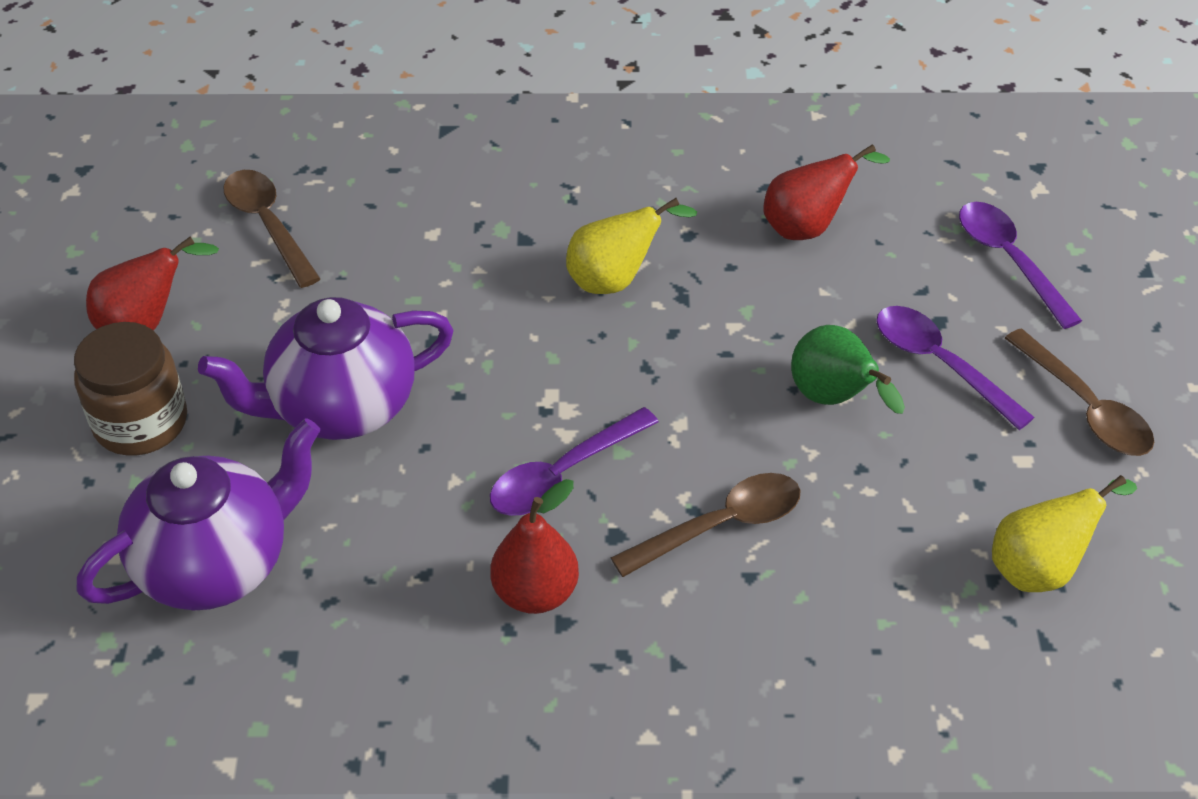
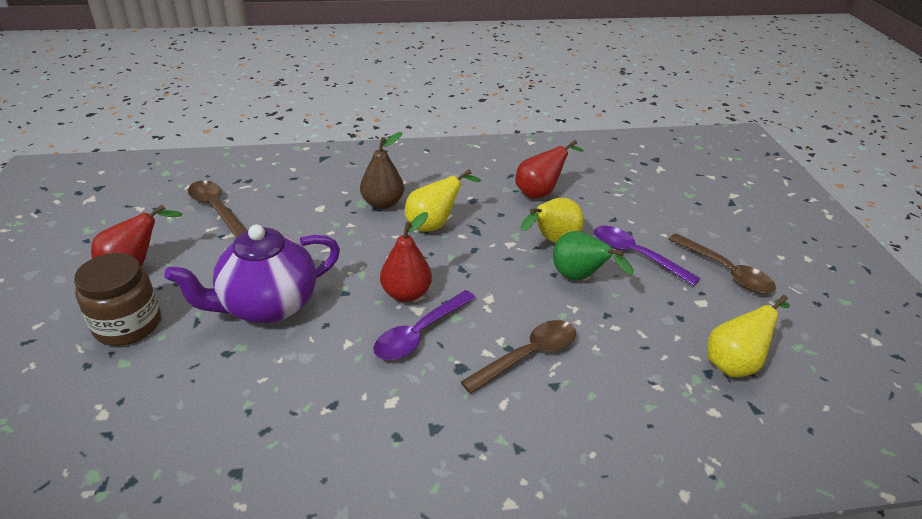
camera: 10 degrees left, 10 degrees down
purple teapot [76,419,320,610] -> none
red pear [490,479,579,614] -> red pear moved to [380,212,432,302]
purple spoon [959,202,1082,329] -> none
none -> brown pear [360,132,404,209]
none -> yellow pear [520,198,584,243]

